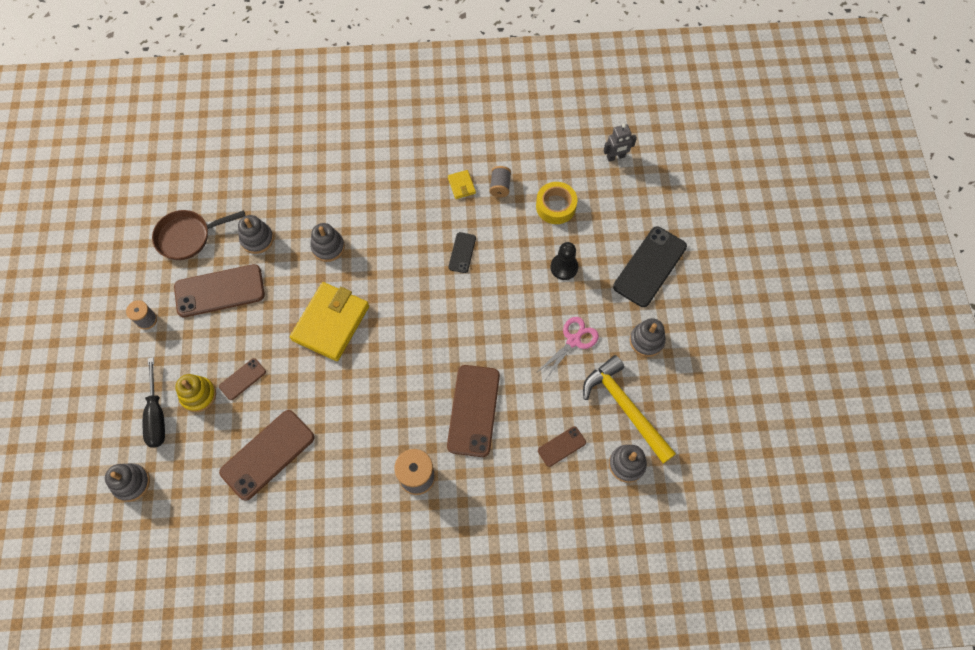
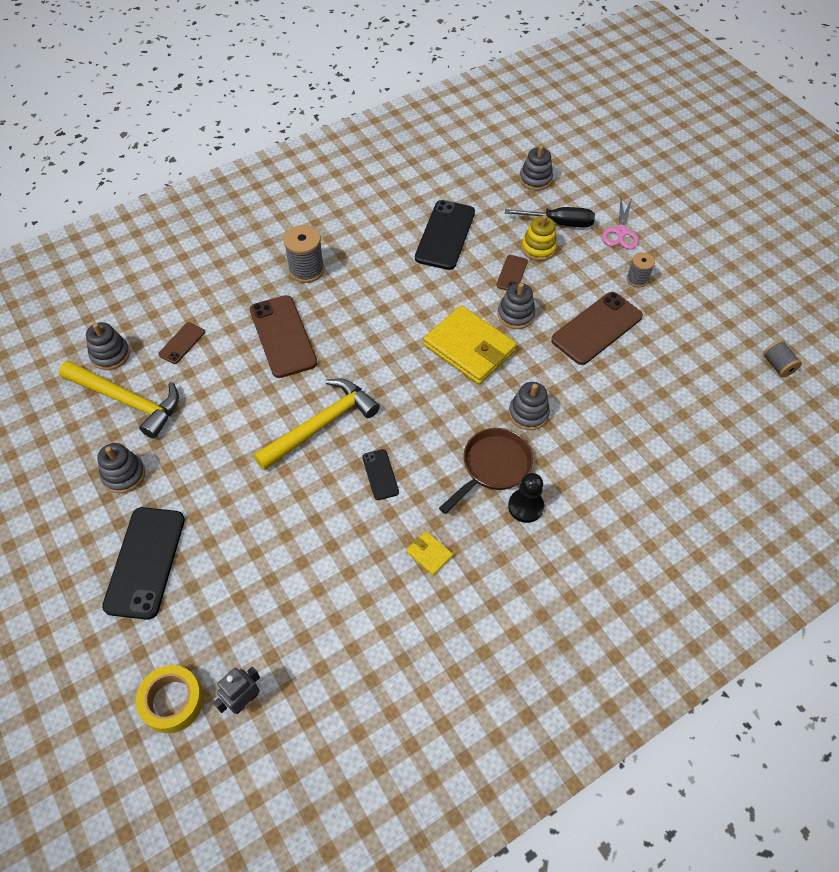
camera: 150 degrees right, 10 degrees down
black screwdriver [143,357,165,448] -> black screwdriver turned 135 degrees clockwise [505,207,595,228]
brown pan [152,210,246,260] -> brown pan moved to [439,428,533,514]
brown phone [219,410,315,501] -> black phone [415,200,475,270]
grey stacking toy [238,215,274,254] -> grey stacking toy moved to [498,283,535,329]
yellow wallet [290,282,369,361] -> yellow wallet turned 45 degrees counterclockwise [423,305,517,384]
grey spool [490,166,511,197] -> grey spool moved to [763,340,802,377]
yellow tape [536,182,578,224] -> yellow tape moved to [136,665,204,733]
pink scissors [536,317,599,379] -> pink scissors moved to [602,199,639,250]
black pawn [550,242,578,280] -> black pawn moved to [508,473,544,523]
none -> yellow hammer [253,378,380,471]

